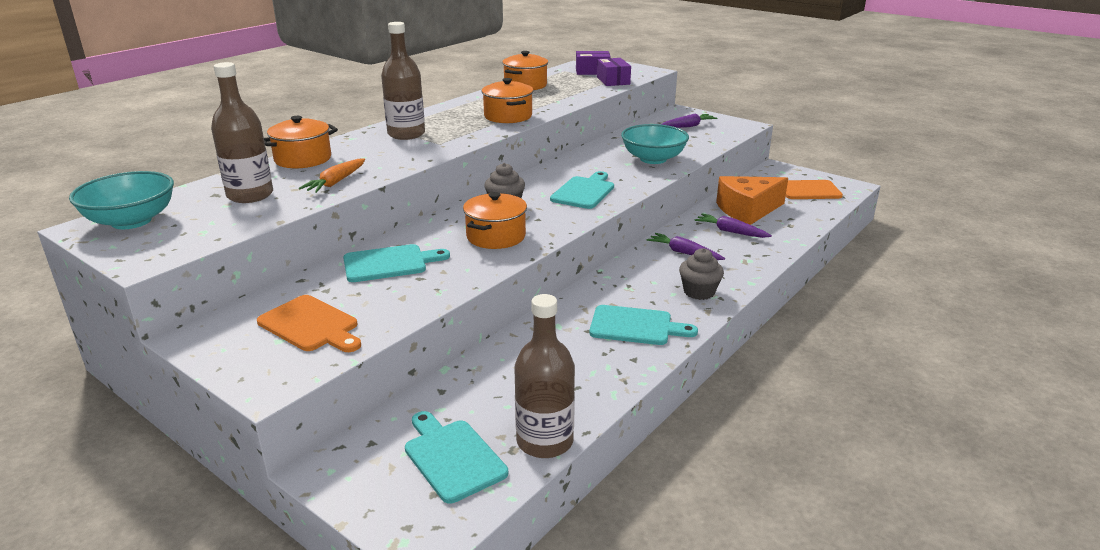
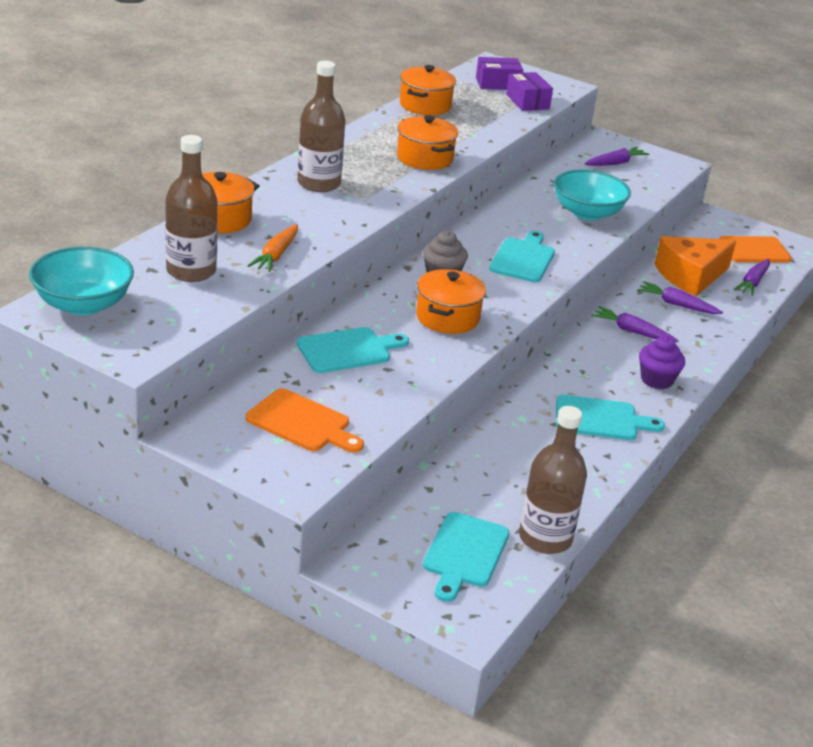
camera: 10 degrees left, 5 degrees up
turquoise cutting board [405,411,508,504] -> turquoise cutting board turned 120 degrees counterclockwise [423,512,510,602]
grey cupcake [679,248,724,300] -> purple cupcake [639,336,685,389]
none -> purple carrot [734,259,770,296]

